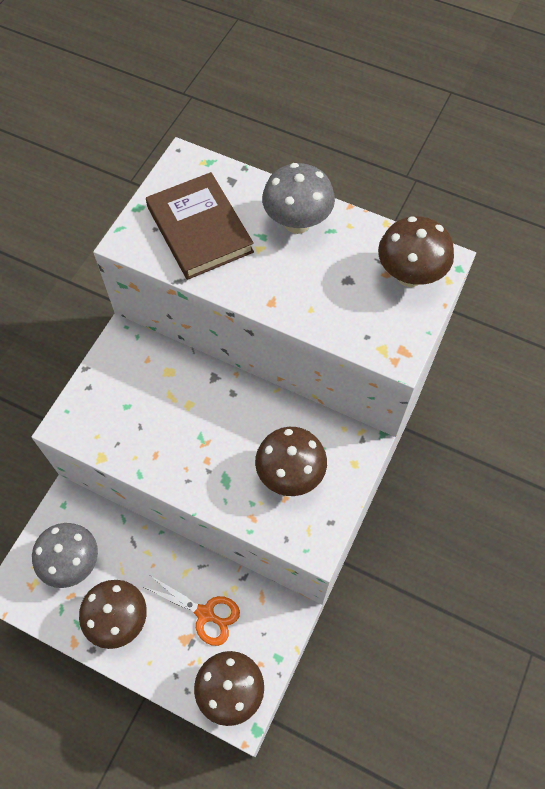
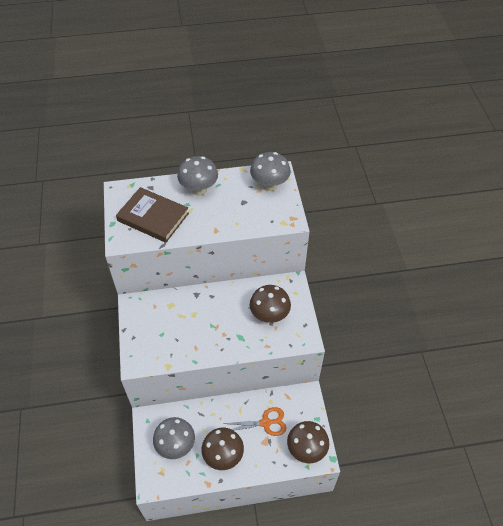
camera: 35 degrees left, 10 degrees down
brown mushroom [378,216,454,287] -> grey mushroom [250,152,291,191]

